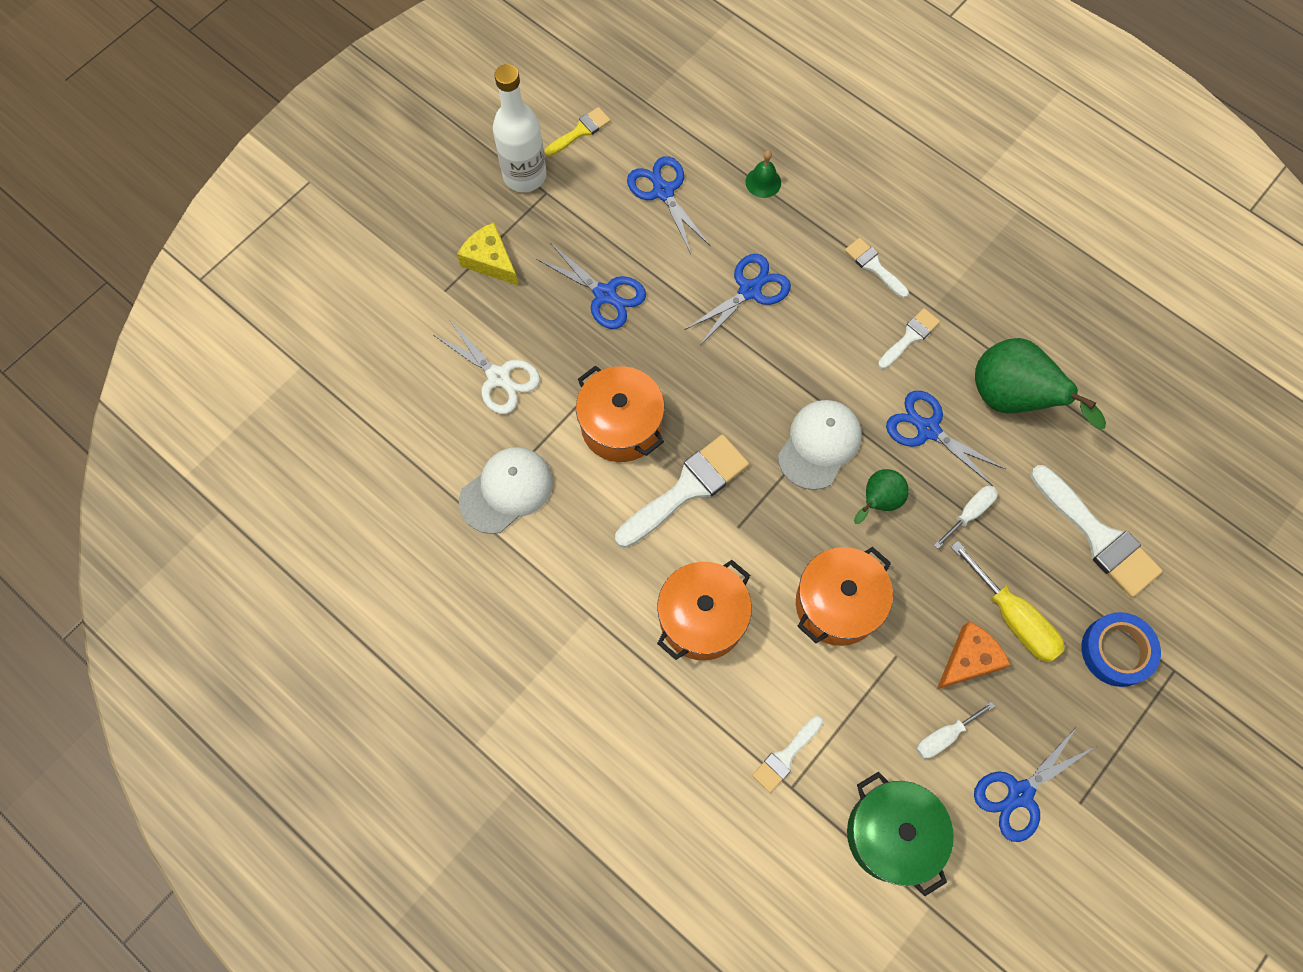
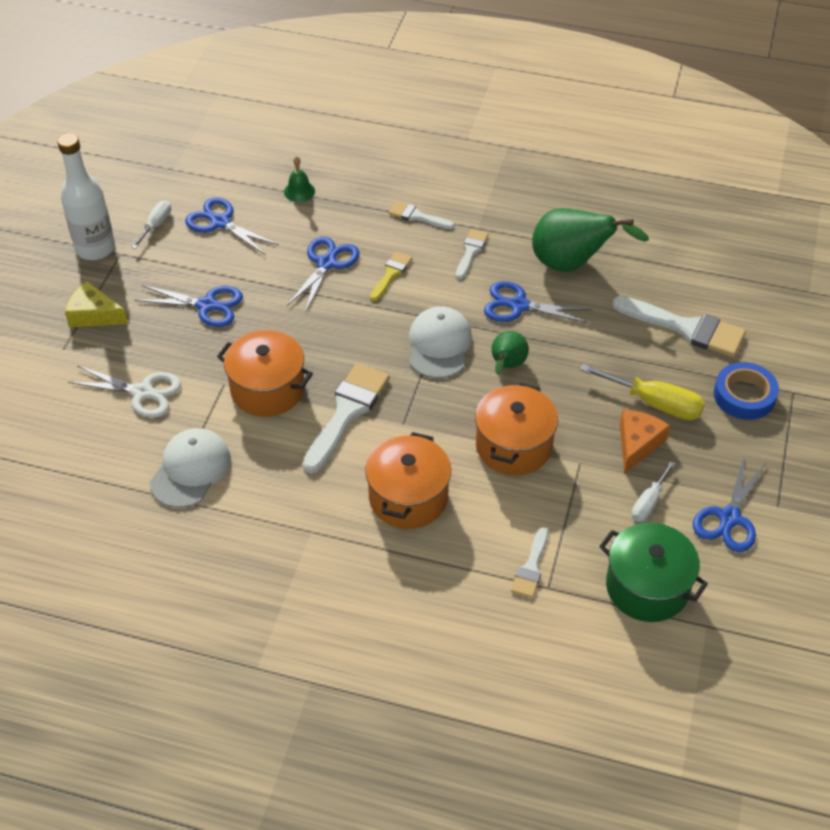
camera: 25 degrees left, 20 degrees down
yellow brush [545,107,611,156] -> yellow brush moved to [370,251,412,301]
white screwdriver [934,486,998,549] -> white screwdriver moved to [132,200,171,249]

